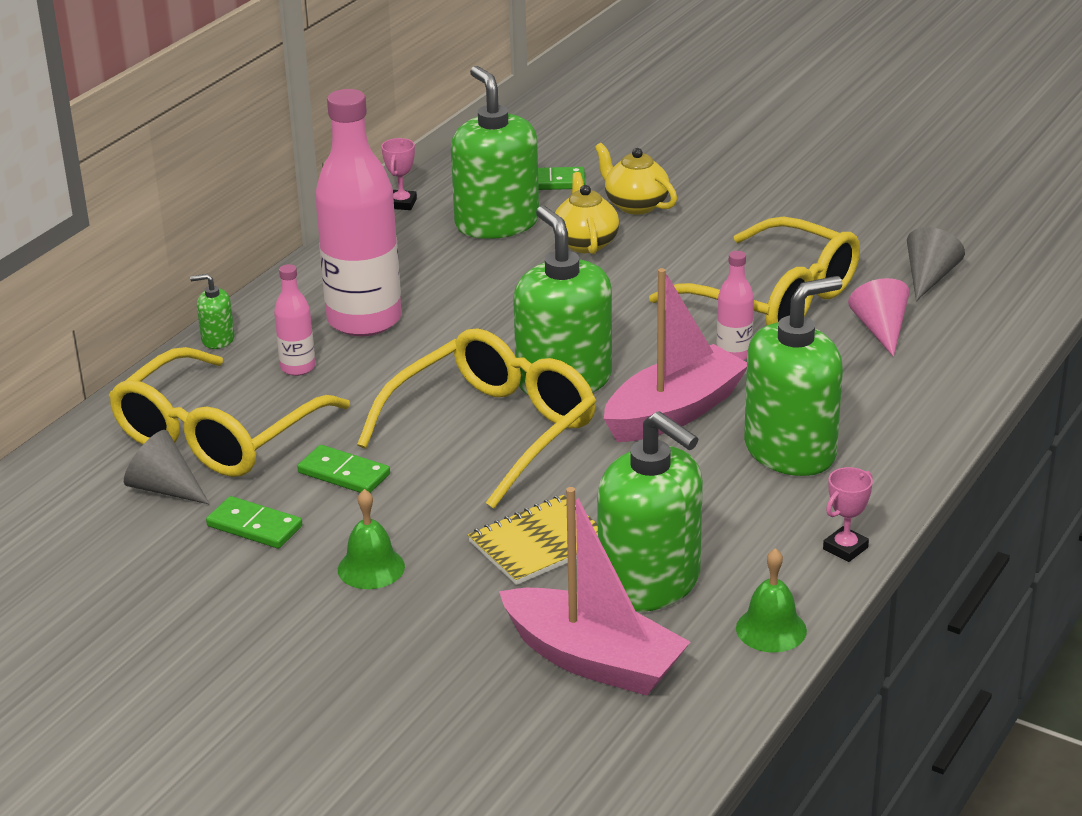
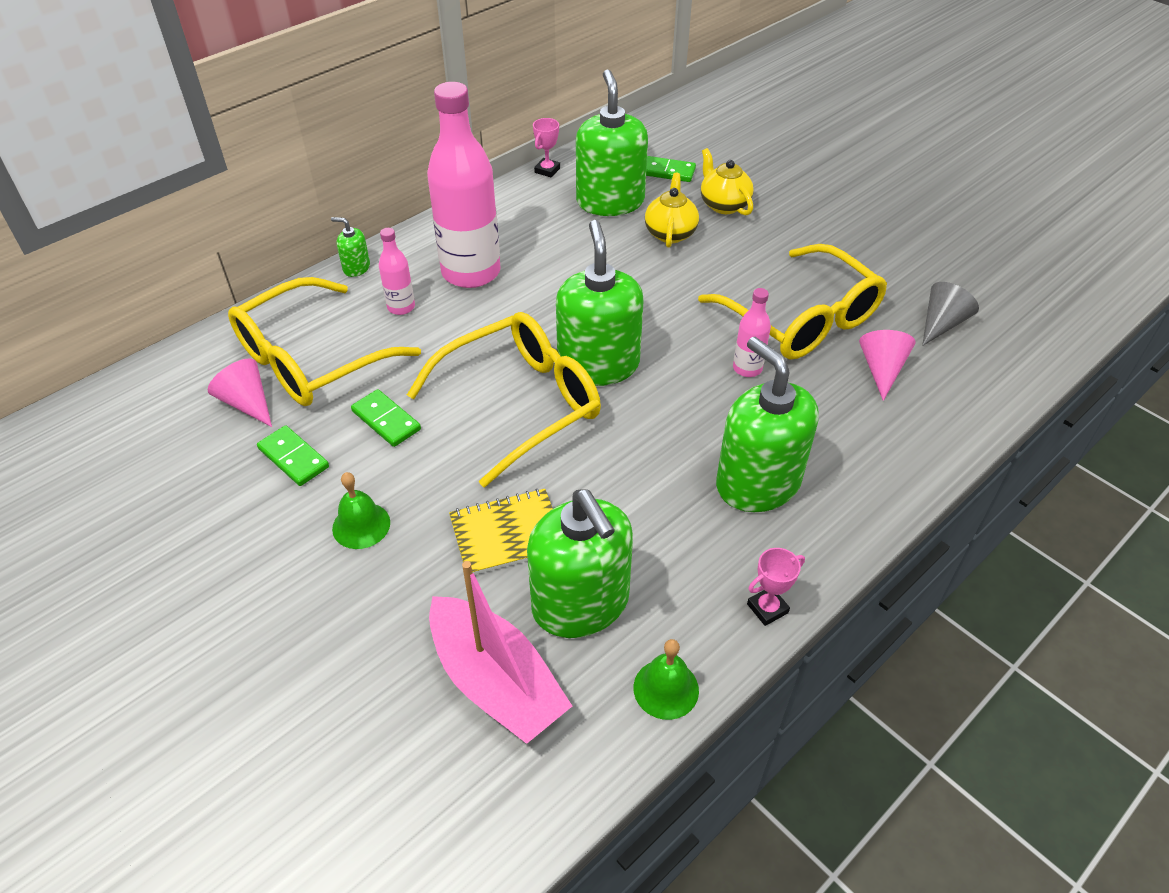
camera: 15 degrees right, 15 degrees up
grey cone [124,430,210,505] -> pink cone [207,358,272,427]
pink boat [604,268,747,442] -> none
green soap dispenser [744,276,843,476] -> green soap dispenser turned 105 degrees counterclockwise [716,337,819,512]

